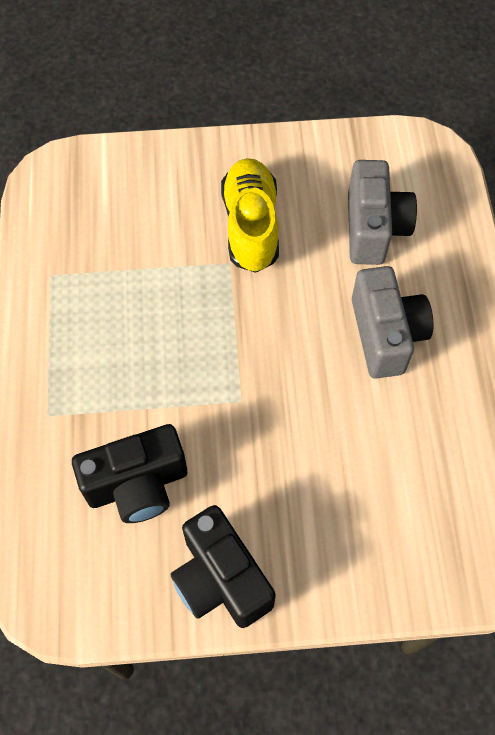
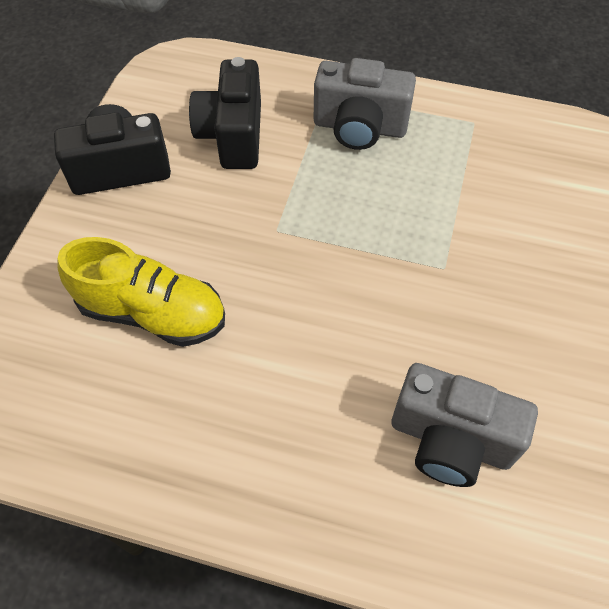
camera: 110 degrees right, 5 degrees down
yellow shoe [221,158,279,273] -> yellow shoe moved to [57,237,225,347]
grey camera [352,266,433,379] -> grey camera moved to [314,58,416,150]

